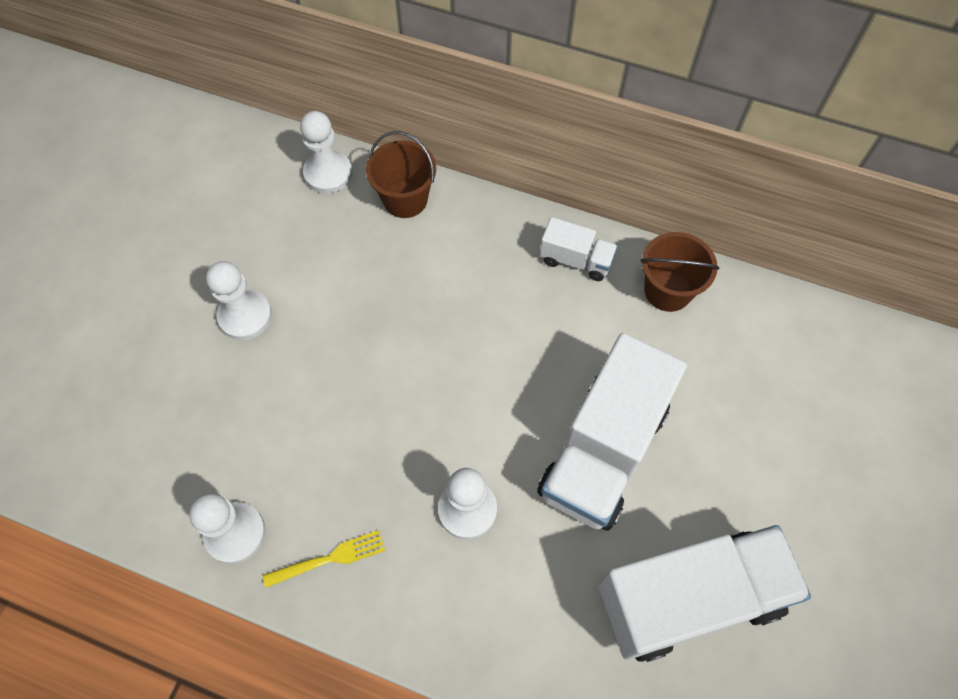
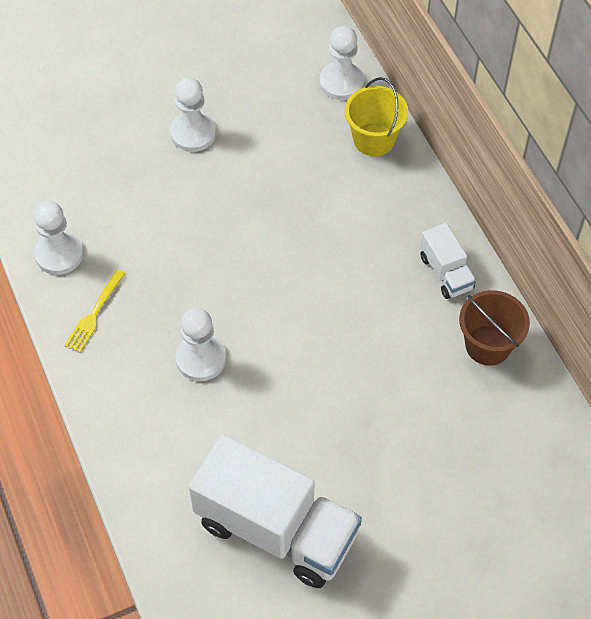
camera: 45 degrees right, 5 degrees down
yellow fork [263,530,385,588] -> yellow fork turned 90 degrees clockwise [64,270,125,353]
brown bucket [366,131,436,218] -> yellow bucket [345,77,408,156]
white truck [537,333,687,531] -> none

